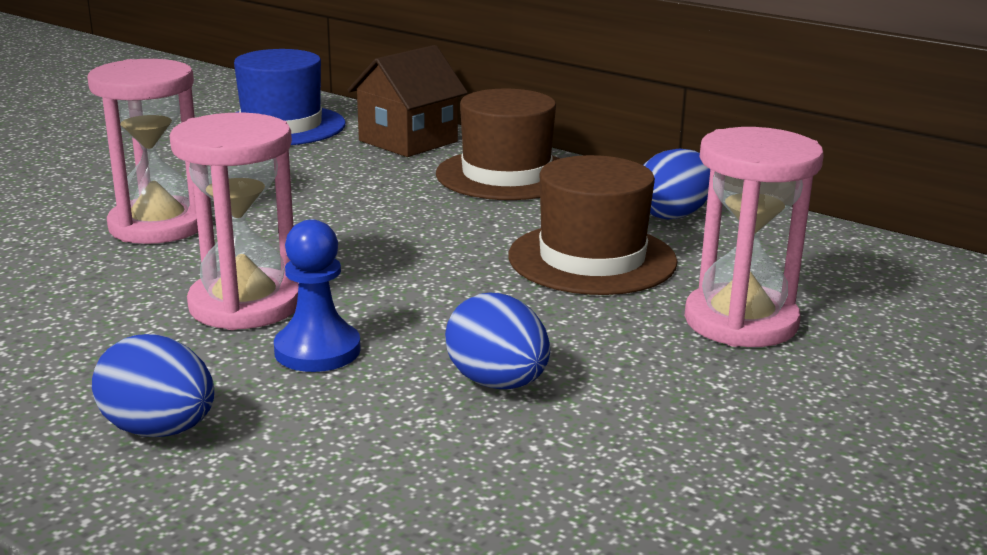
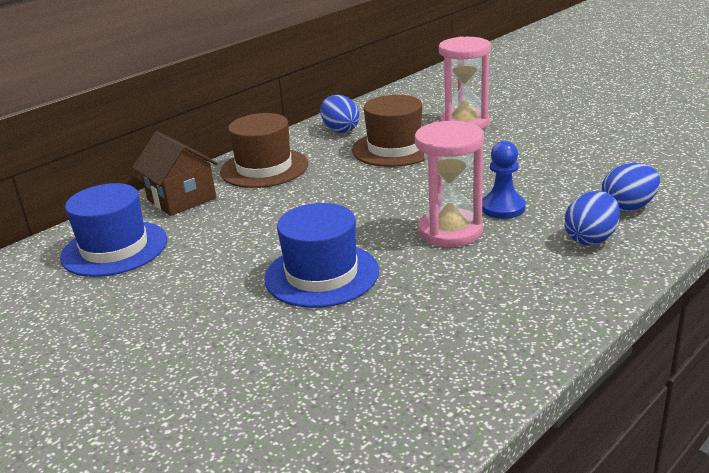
camera: 80 degrees left, 5 degrees up
pink hourglass [87,59,198,244] -> blue hat [264,203,379,308]
blue egg [445,293,550,389] -> blue egg moved to [601,163,660,212]

